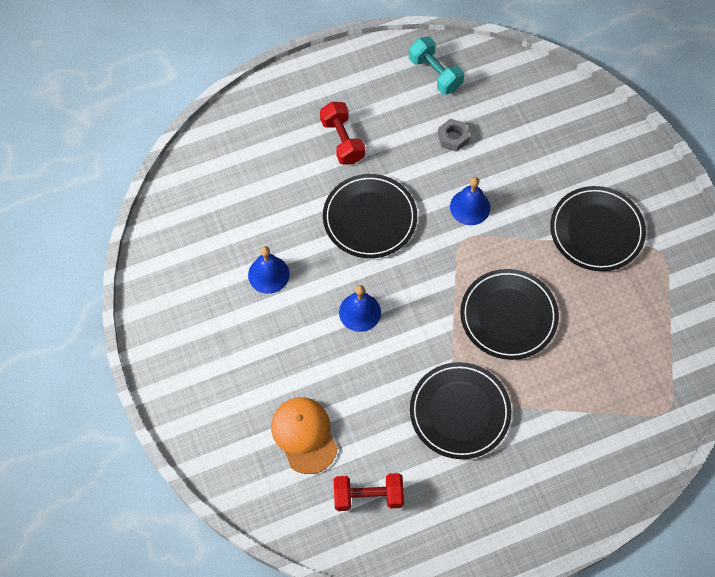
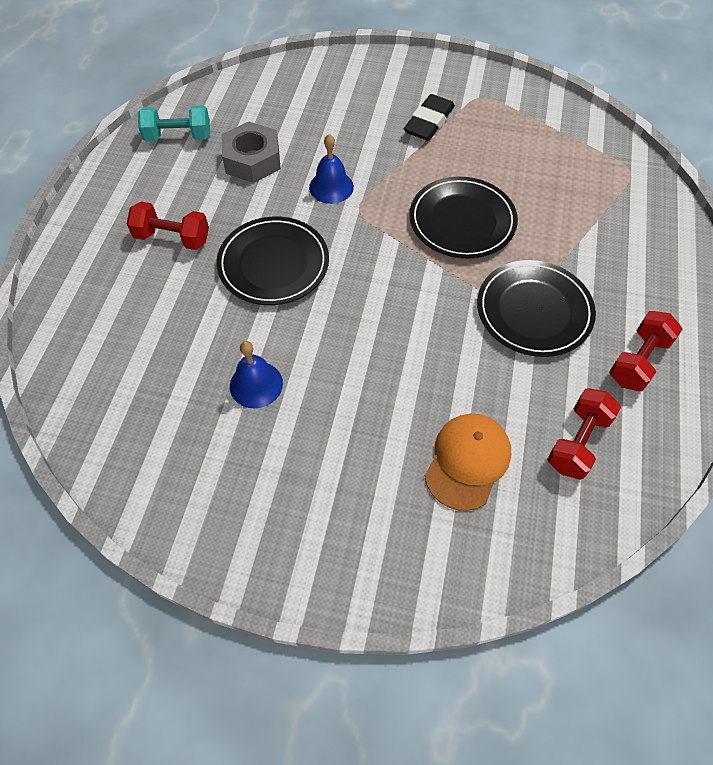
camera: 55 degrees left, 5 degrees down
orange cap [271,397,338,474] -> orange cap turned 105 degrees clockwise [425,414,511,511]
blue bell [339,285,381,332] -> none
grey nut [438,119,470,152] -> grey nut [222,121,281,183], size x1.76
black plate [550,186,646,271] -> black eraser [404,94,455,141]
none -> red dumbbell [609,311,683,391]

